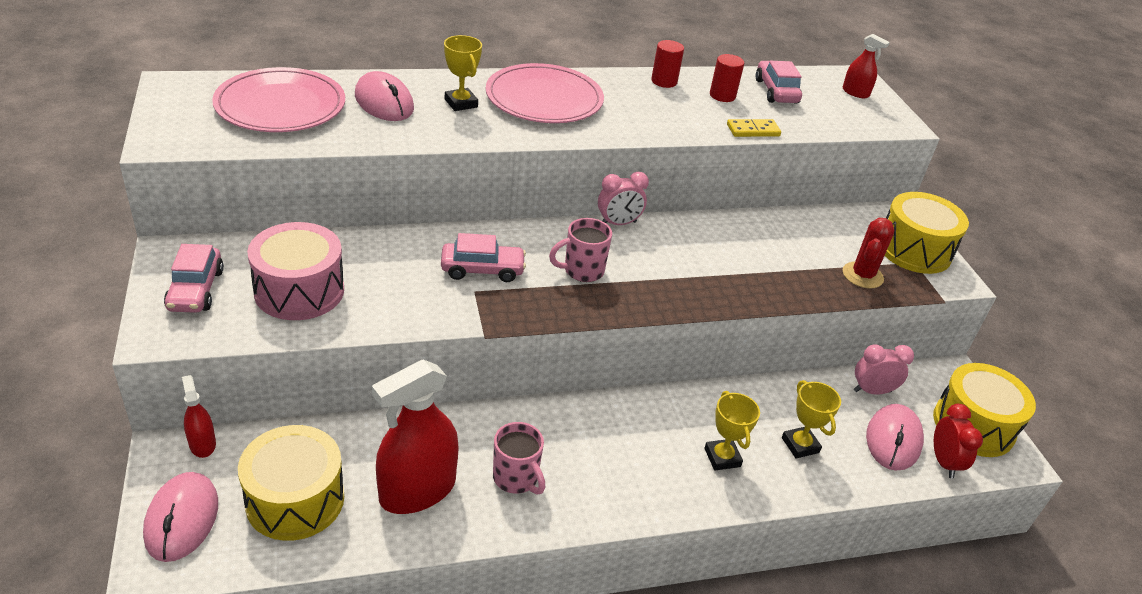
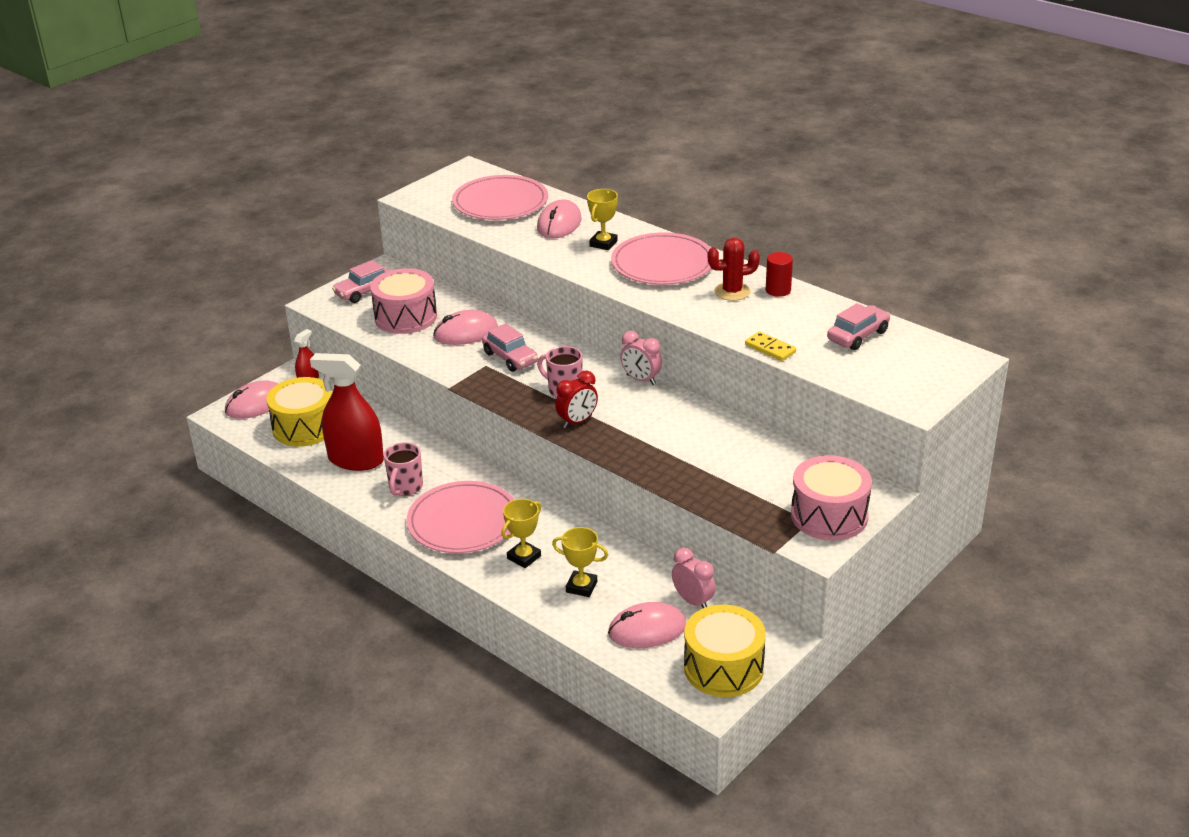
camera: 60 degrees right, 5 degrees down
red cylinder [710,54,744,102] -> none
yellow trophy [782,380,841,459] -> yellow trophy turned 75 degrees clockwise [552,527,608,597]
red spray bottle [843,34,890,98] -> none
red cactus [843,218,894,289] -> red cactus moved to [707,238,760,301]
yellow drum [885,192,969,274] -> pink drum [791,455,872,541]
red clock [934,404,983,479] -> red clock moved to [555,370,598,428]
none -> pink plate [407,481,515,553]
none -> pink mouse [433,310,498,345]

